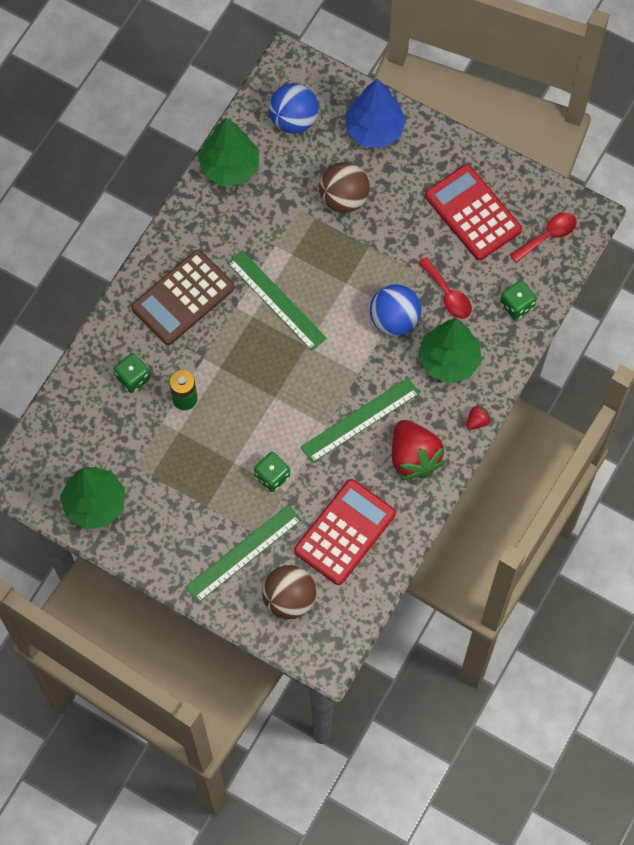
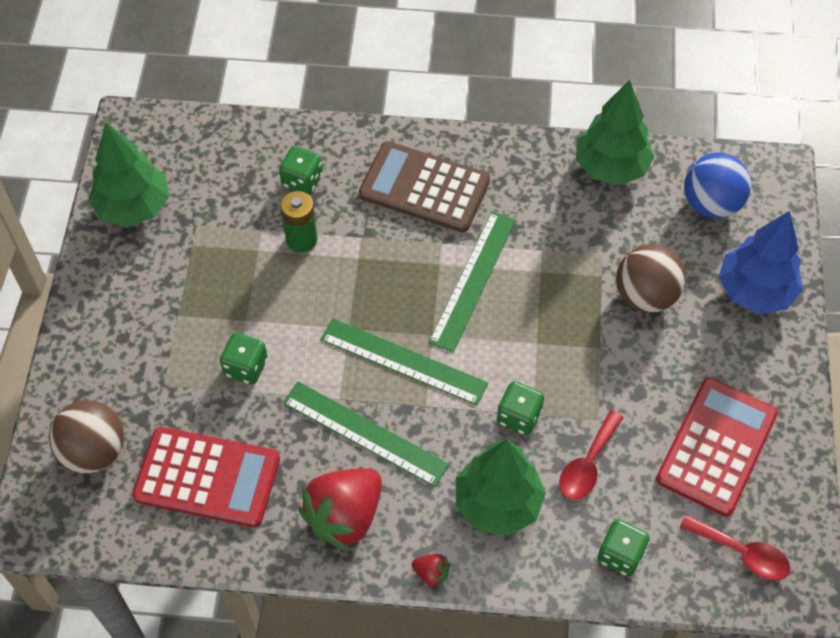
camera: 65 degrees right, 10 degrees down
green ruler [185,505,302,603] -> green ruler moved to [320,318,488,405]
blue ball [370,284,421,336] -> green dice [497,381,544,435]

